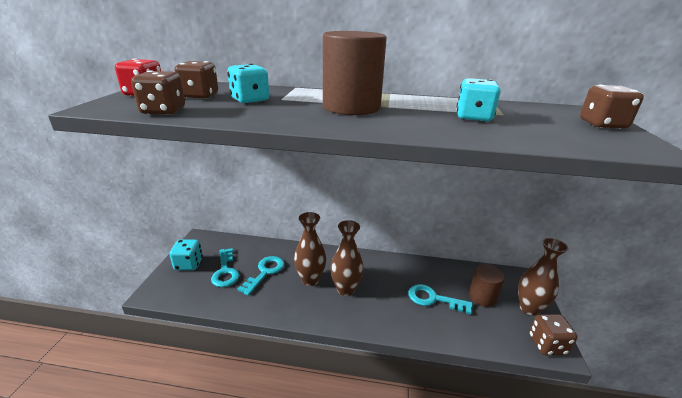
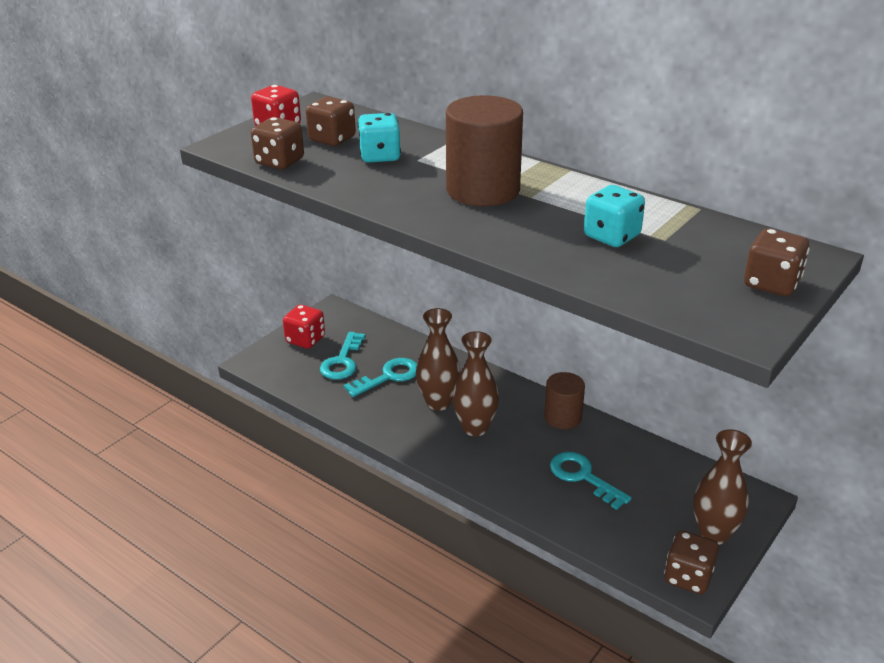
camera: 30 degrees right, 5 degrees up
turquoise dice [169,239,203,270] -> red dice [283,305,325,349]
brown cylinder [469,264,505,307] -> brown cylinder moved to [544,372,585,429]

